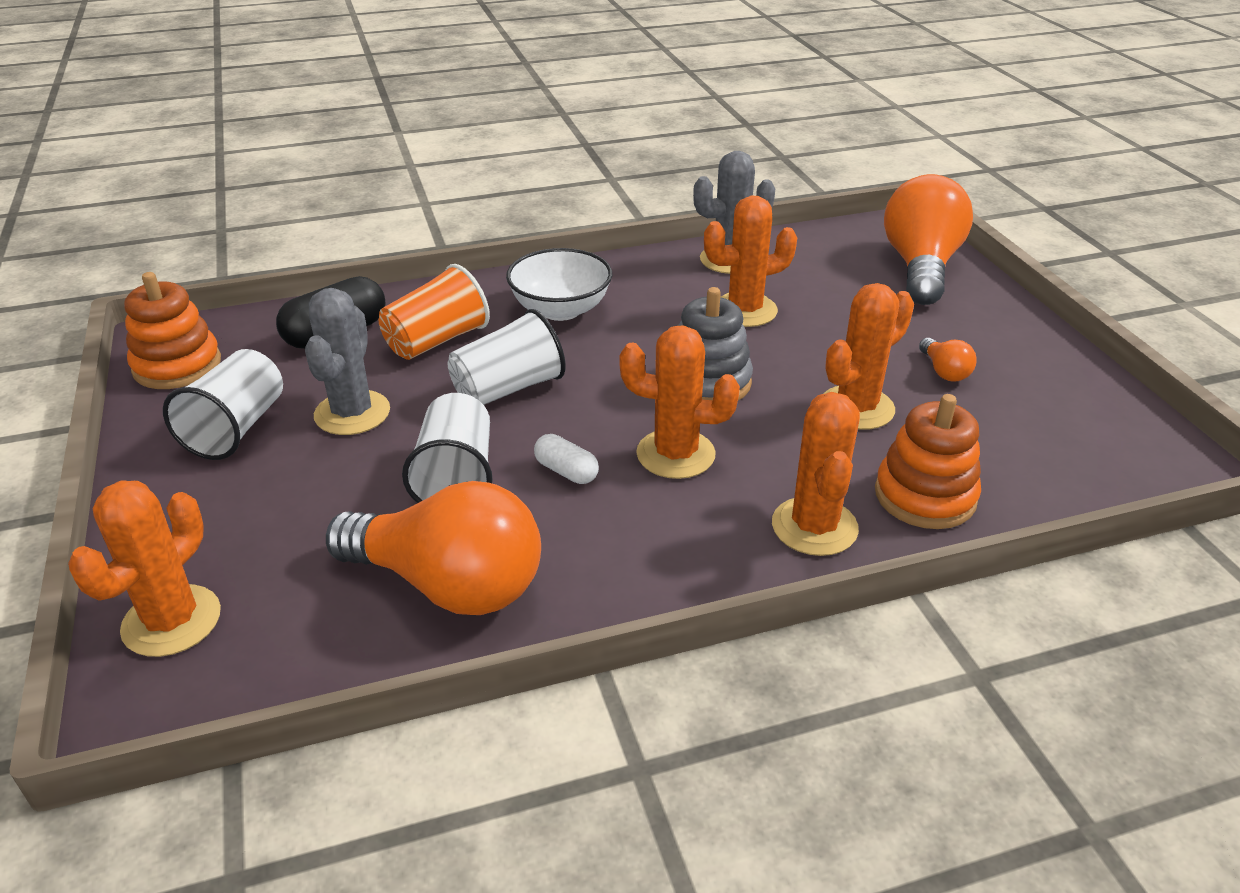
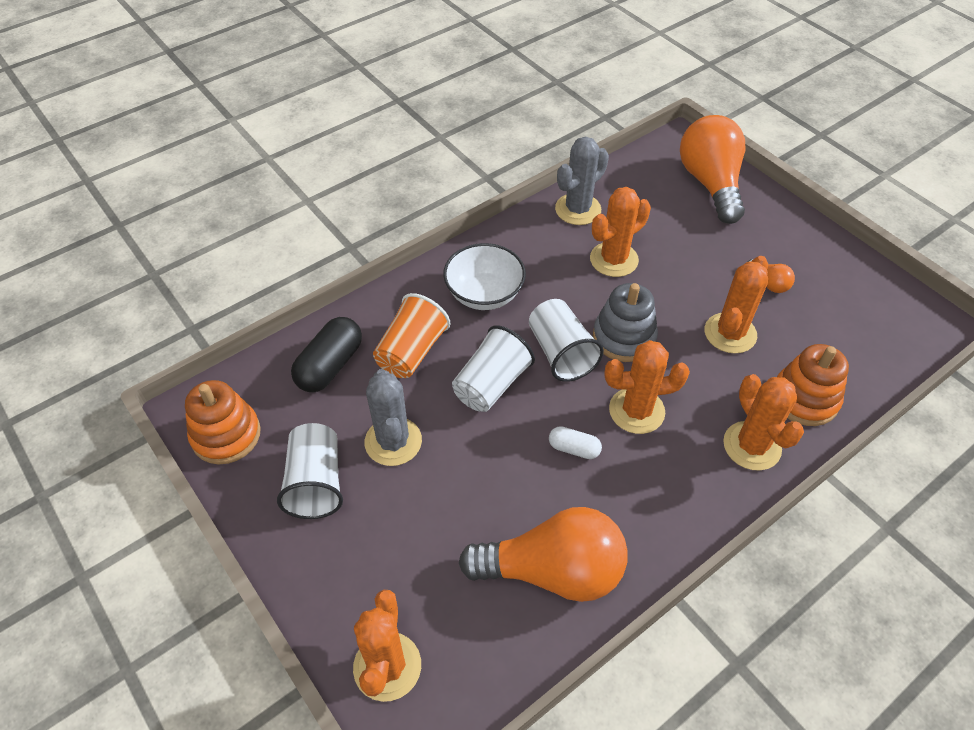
camera: 20 degrees left, 15 degrees up
white cup [402,393,493,503] -> white cup moved to [529,299,604,382]

